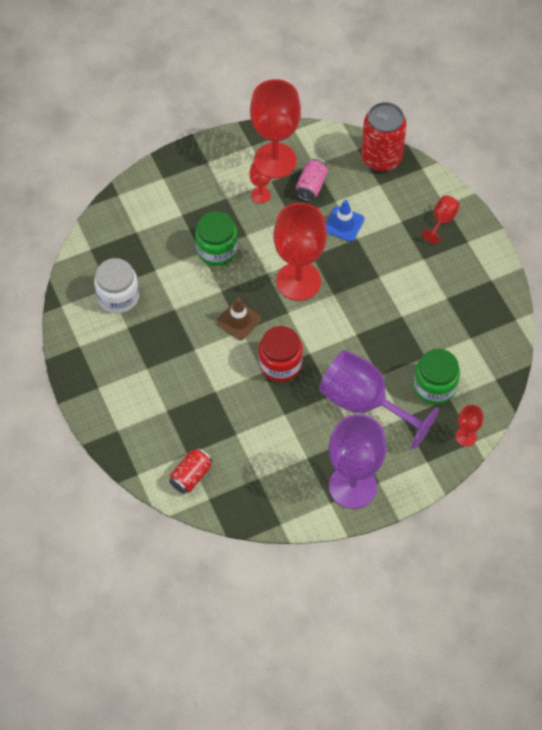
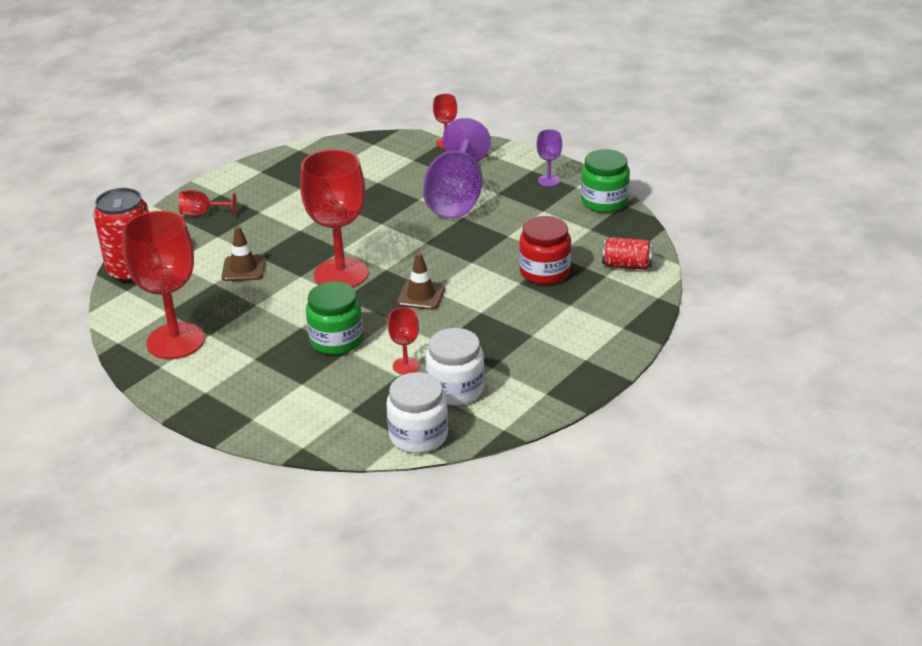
camera: 115 degrees left, 25 degrees down
red goblet [249,160,272,203] -> red goblet moved to [388,307,419,375]
red jar [258,326,303,382] -> red jar moved to [519,216,571,285]
pink can [296,159,328,201] -> none
blue traffic cone [326,200,364,242] -> brown traffic cone [222,226,265,281]
purple goblet [328,414,387,509] -> purple goblet [537,129,562,187], size x0.45
green jar [414,349,460,405] -> green jar moved to [581,149,630,213]
none -> white jar [386,372,448,453]

